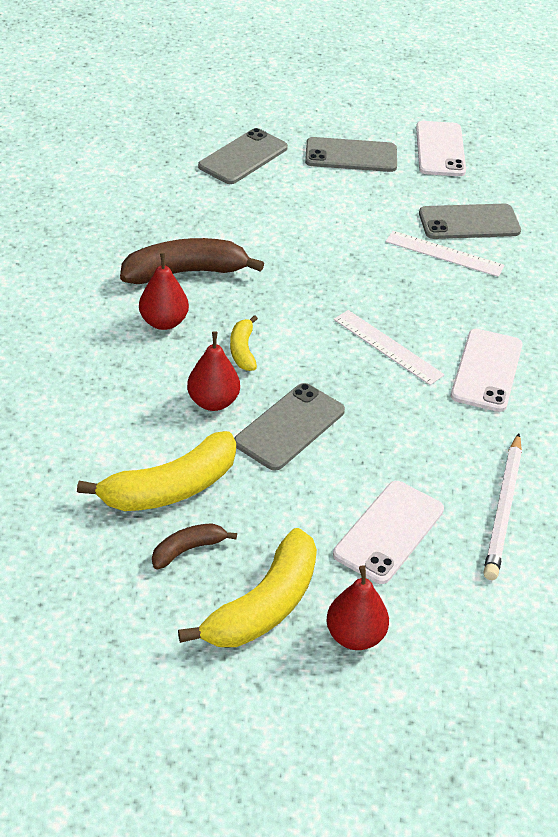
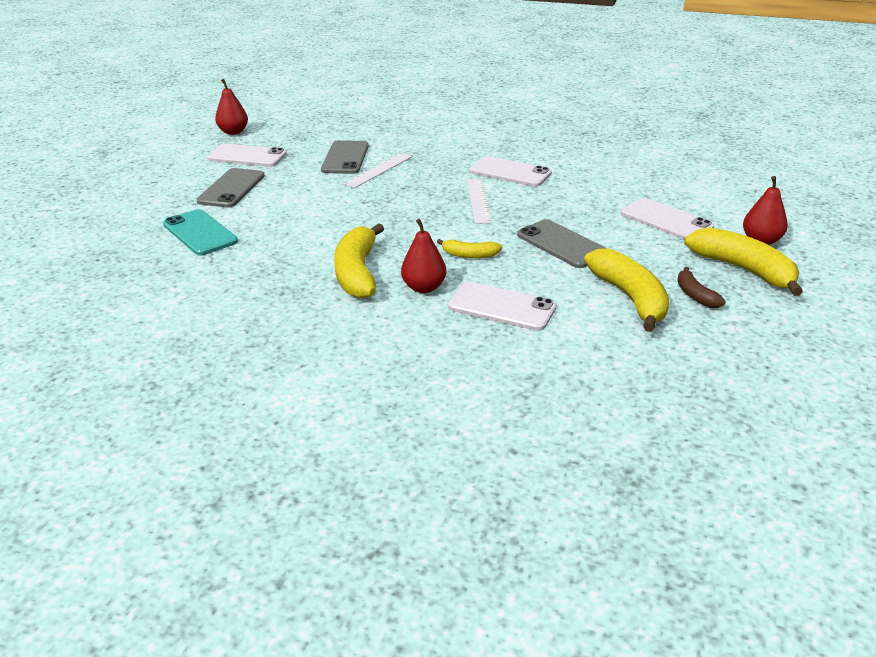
camera: 75 degrees left, 10 degrees down
brown banana [120,238,264,284] -> yellow banana [334,223,384,299]
red pear [187,331,240,411] -> red pear moved to [215,79,248,135]
grey phone [198,128,288,184] -> turquoise phone [163,209,238,256]
white ruler [334,310,445,385] -> white ruler turned 60 degrees counterclockwise [467,179,492,224]
white pencil [483,433,522,580] -> none
none -> white phone [448,282,557,331]

